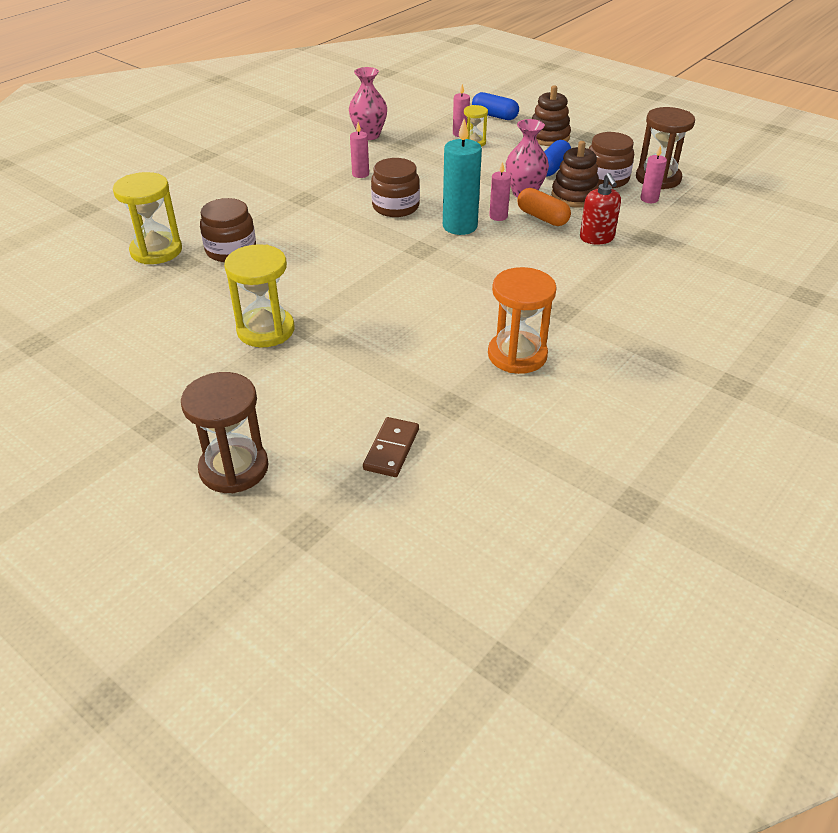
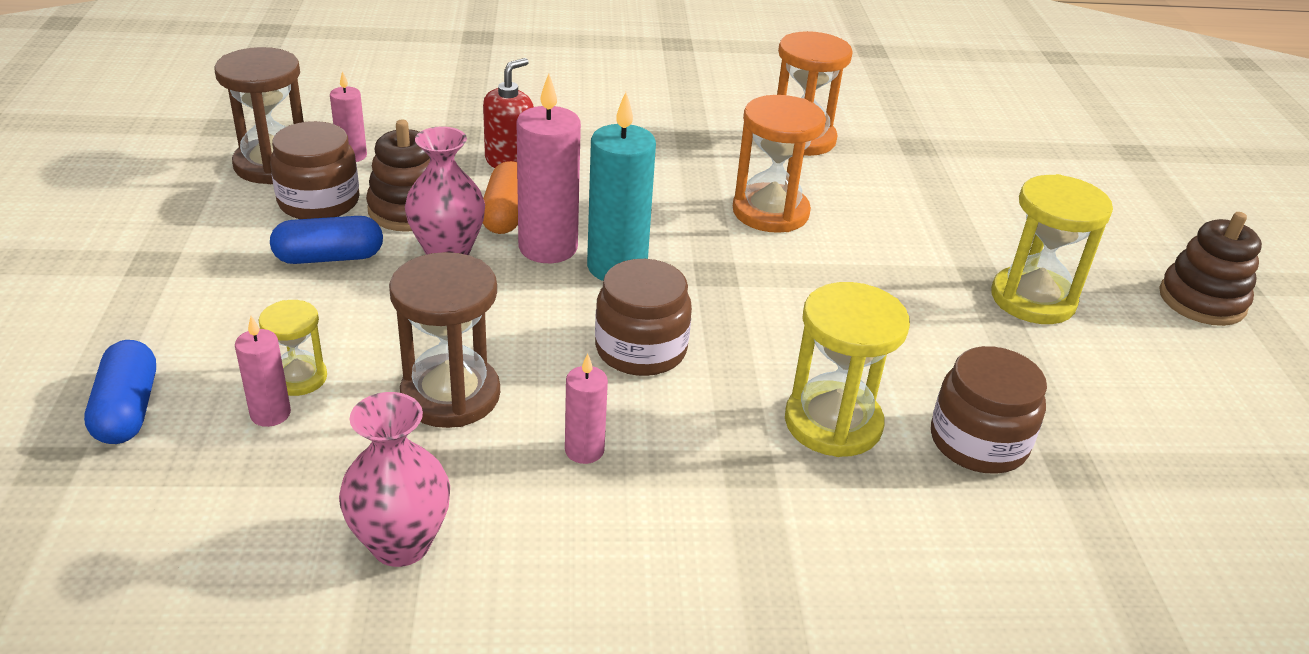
camera: 135 degrees left, 5 degrees down
yellow hourglass [113,172,182,264] -> yellow hourglass moved to [785,282,910,457]
brown hourglass [181,372,269,493] -> brown hourglass moved to [389,252,500,428]
brown domino [363,417,419,477] -> none
pink candle [489,161,511,221] -> pink candle [517,74,581,263], size x1.86
brown stacking toy [532,85,571,146] -> brown stacking toy moved to [1159,212,1262,326]
none -> orange hourglass [733,95,826,233]

